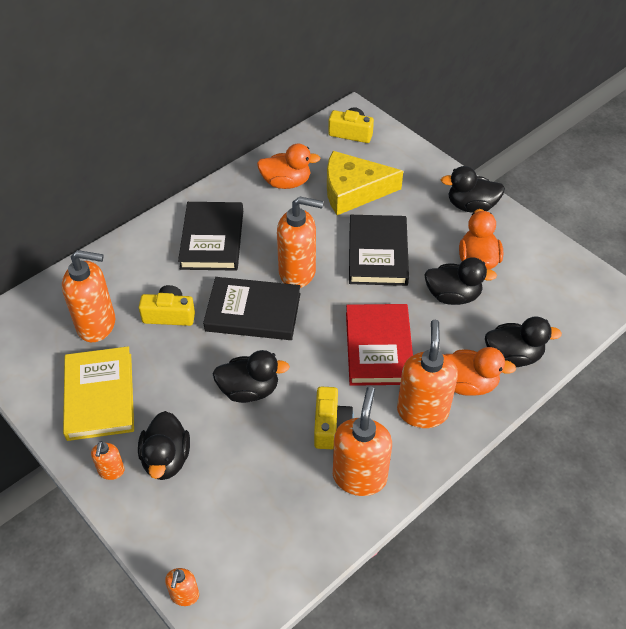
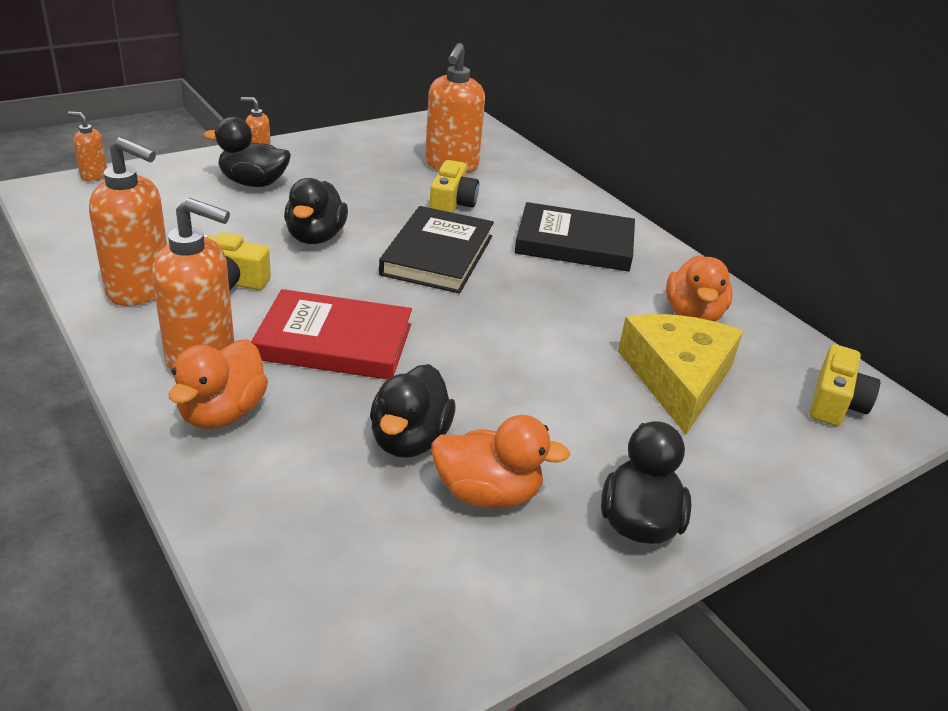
camera: 95 degrees right, 15 degrees down
yellow book [63,346,134,441] -> none
orange soap dispenser [277,197,324,288] -> none
black book [349,215,409,286] -> none
black duck [485,316,562,367] -> none

